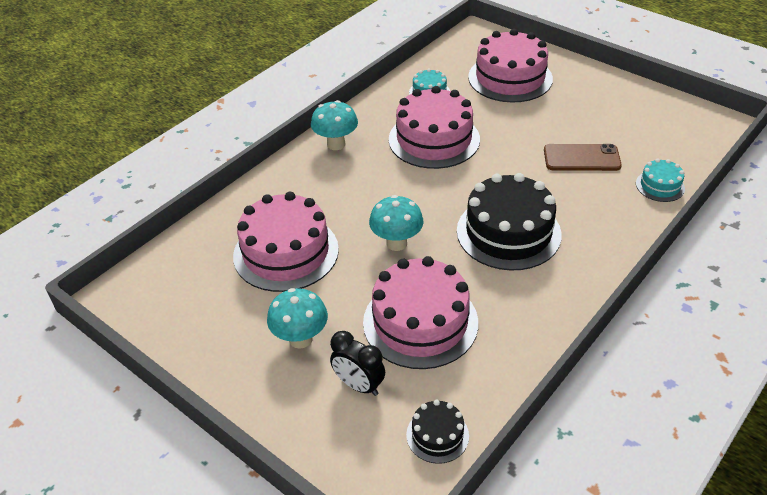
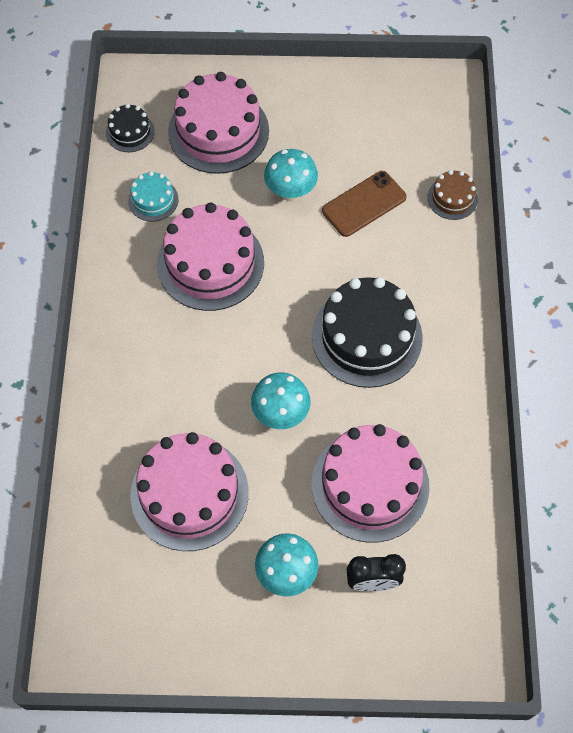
camera: 40 degrees left, 20 degrees up
turquoise mushroom [311,100,358,150] -> turquoise mushroom moved to [264,149,318,201]
black cake [406,400,469,464] -> black cake moved to [106,104,155,152]
turquoise cake [636,159,685,202] -> brown cake [427,170,478,220]

